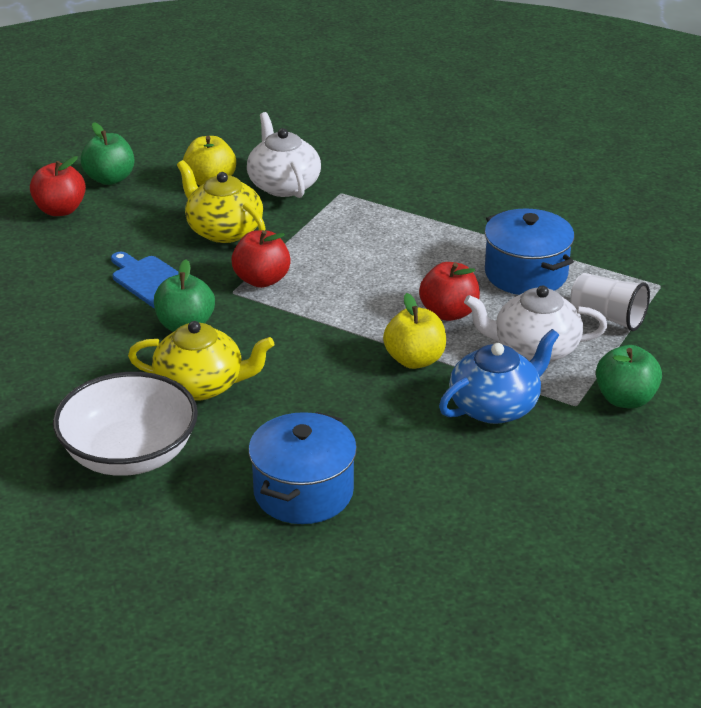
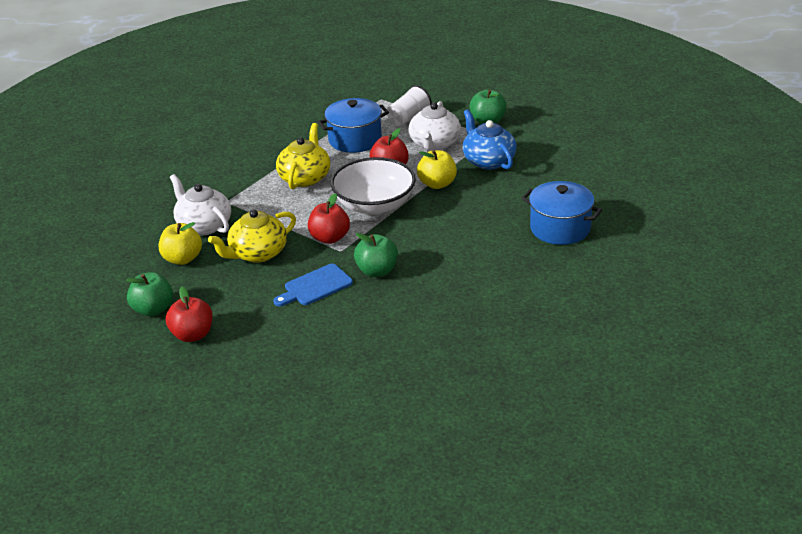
camera: 80 degrees left, 0 degrees up
white bowl [53,372,198,476] -> white bowl moved to [330,157,416,215]
yellow teapot [128,321,274,401] -> yellow teapot moved to [276,123,330,189]
white teapot [247,112,321,198] -> white teapot turned 60 degrees clockwise [170,174,231,235]

